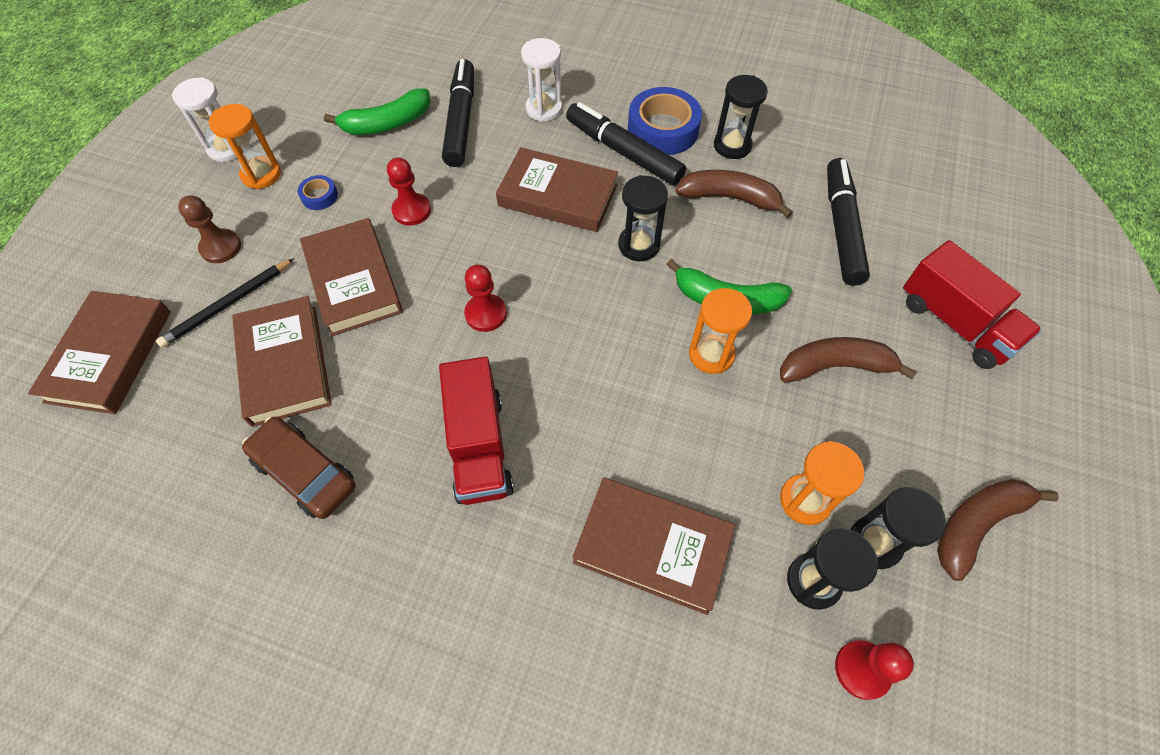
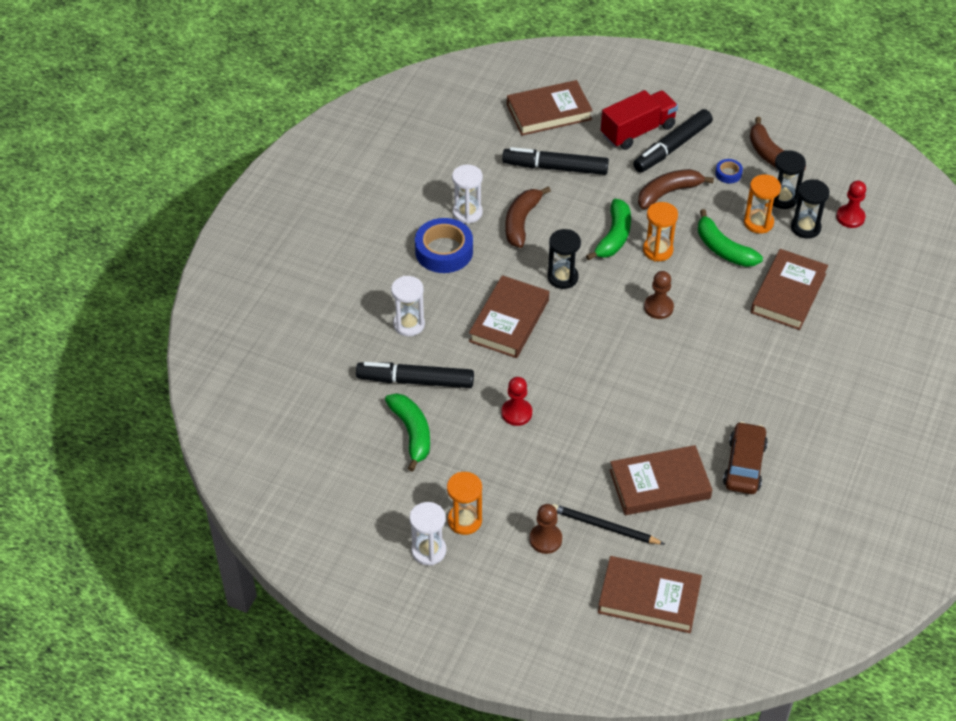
camera: 85 degrees left, 10 degrees down
black pencil [156,258,294,348] -> black pencil turned 150 degrees clockwise [553,504,664,544]
brown car [242,417,356,519] -> brown car turned 150 degrees clockwise [723,421,768,494]
blue tape [298,175,338,210] -> blue tape moved to [715,159,743,183]
brown book [300,218,403,336] -> brown book moved to [507,80,593,136]
red truck [439,357,514,505] -> none
red pawn [464,265,507,332] -> none
black marker [566,102,686,185] -> black marker moved to [633,109,713,173]
black hourglass [714,75,768,159] -> white hourglass [452,165,483,224]
brown banana [780,337,917,383] -> brown banana turned 60 degrees clockwise [638,169,714,209]
none -> brown pawn [644,271,674,319]
none -> green banana [698,209,763,267]

